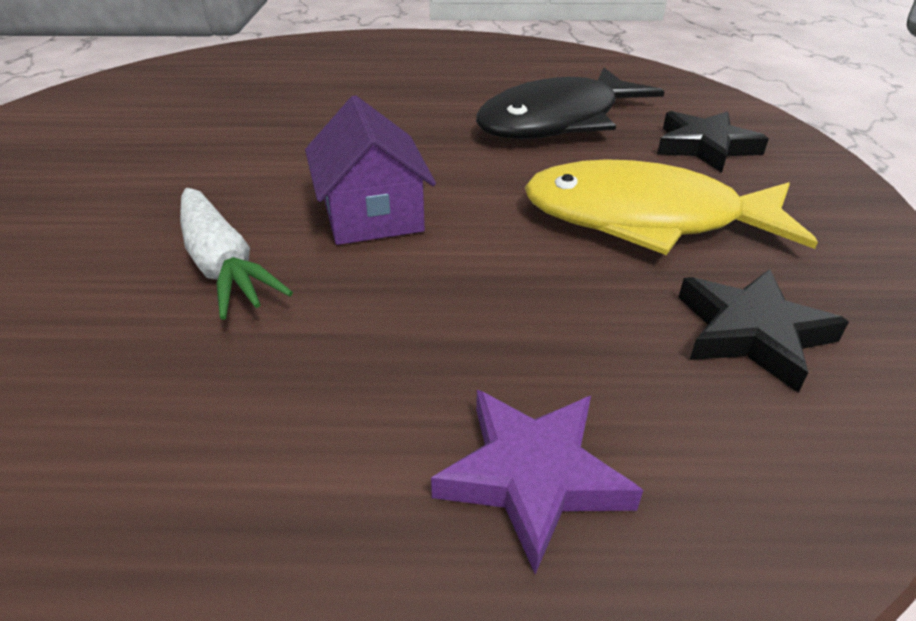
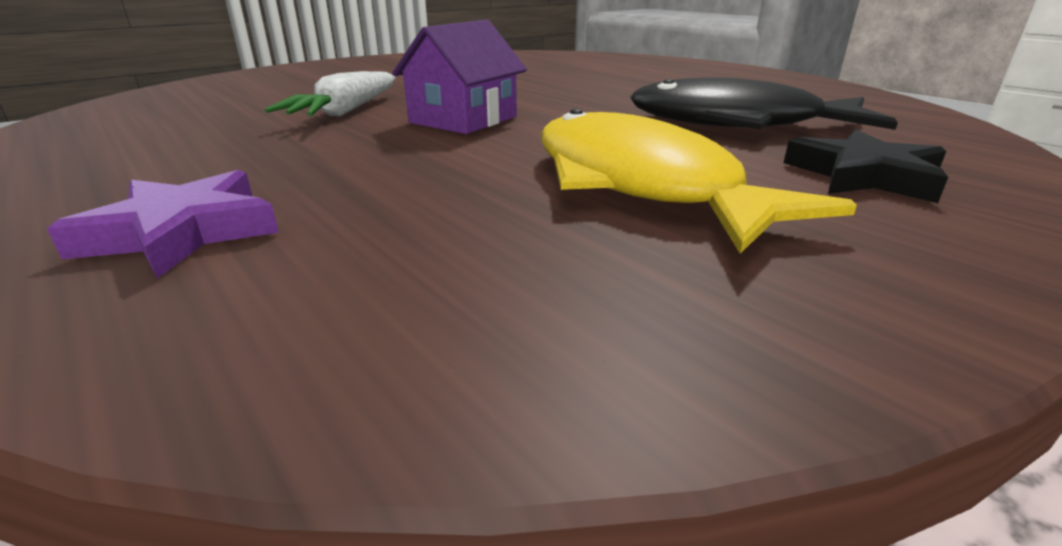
camera: 50 degrees right, 10 degrees down
black star [678,269,849,393] -> none

